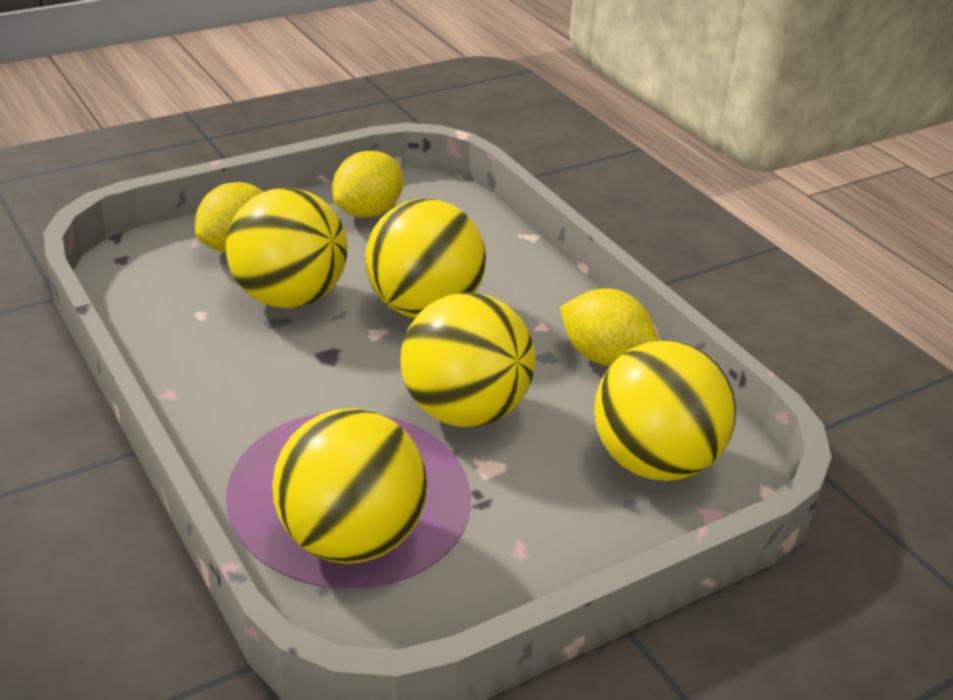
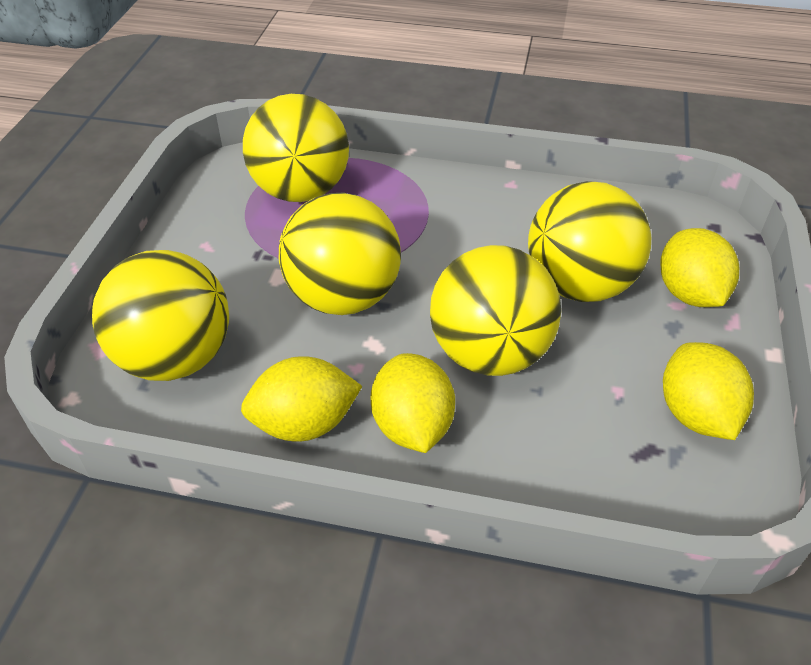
camera: 135 degrees right, 10 degrees up
none -> yellow lemon [370,353,455,453]

